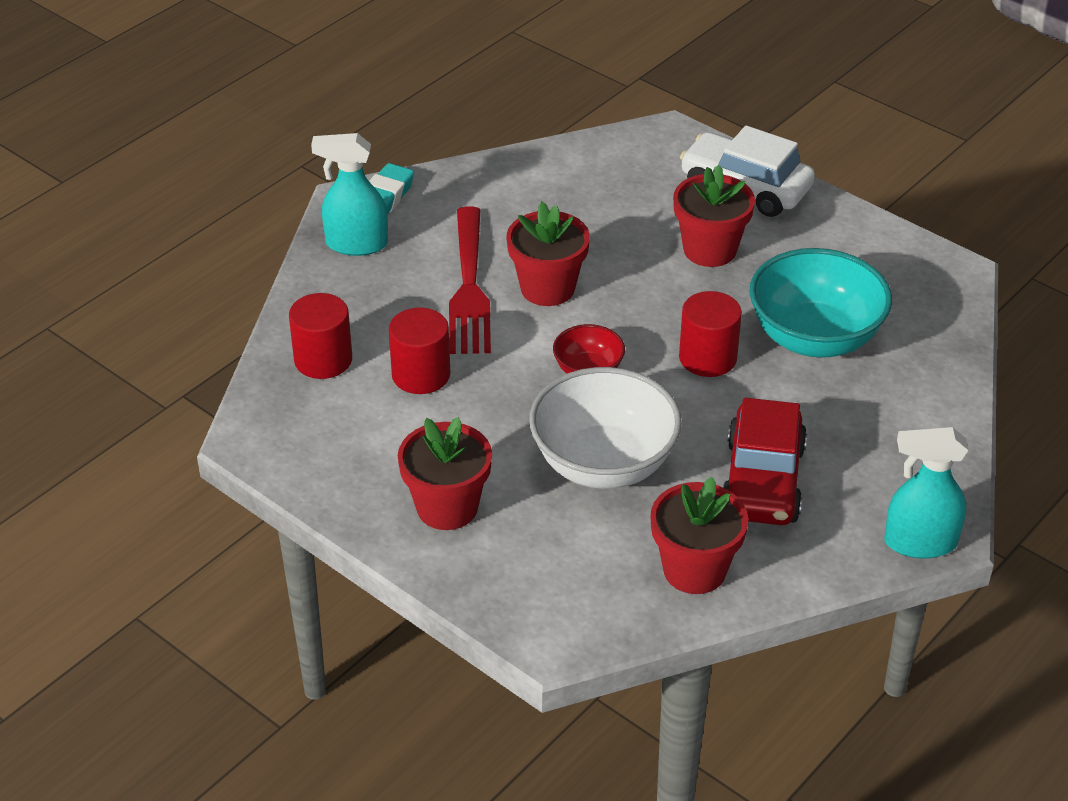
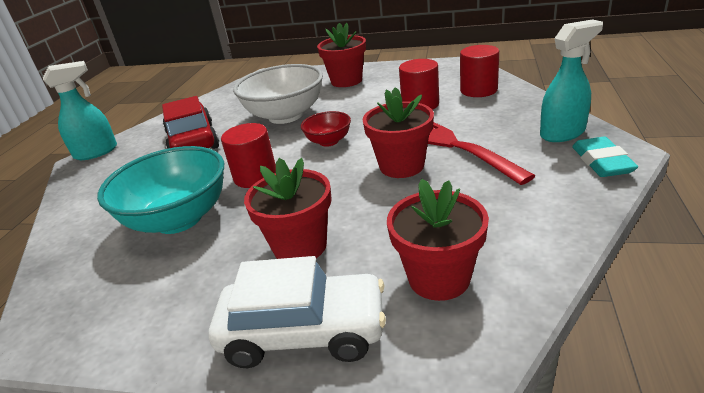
camera: 155 degrees right, 10 degrees down
red flower pot [650,477,748,594] -> red flower pot moved to [387,179,489,301]

